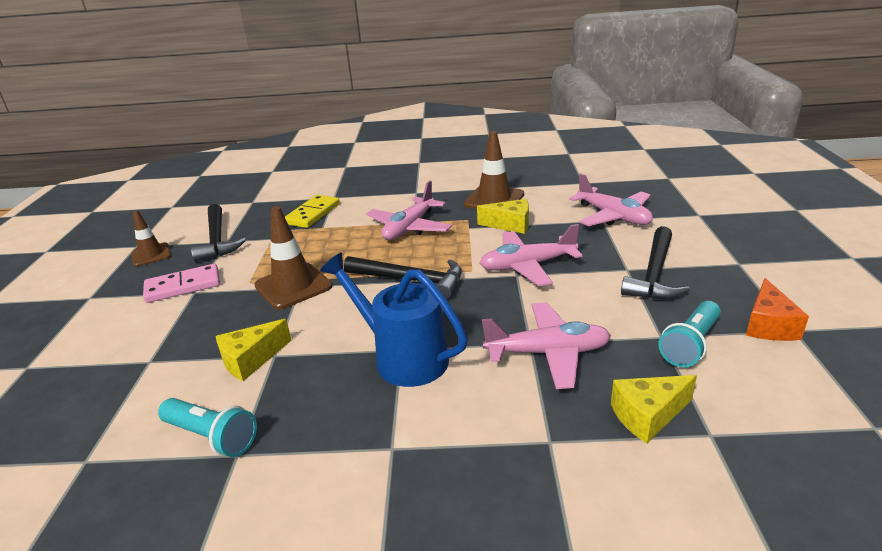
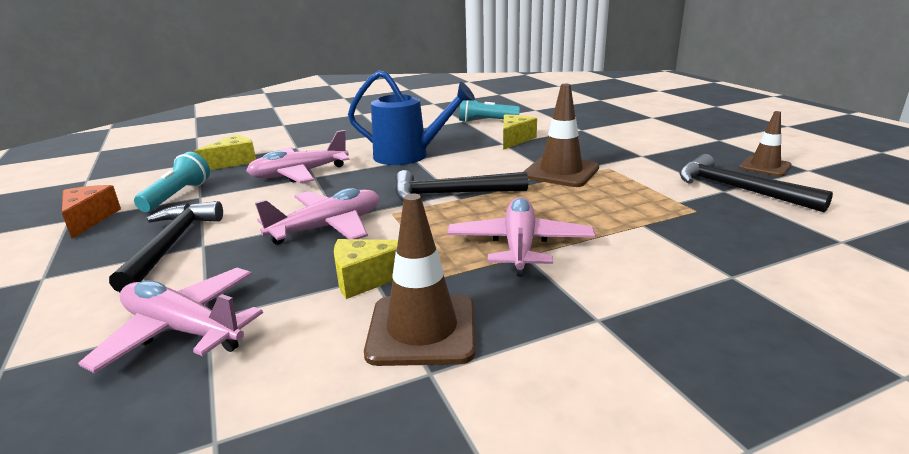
camera: 155 degrees right, 5 degrees down
pink domino [143,264,220,303] -> none
yellow domino [285,195,340,228] -> none

